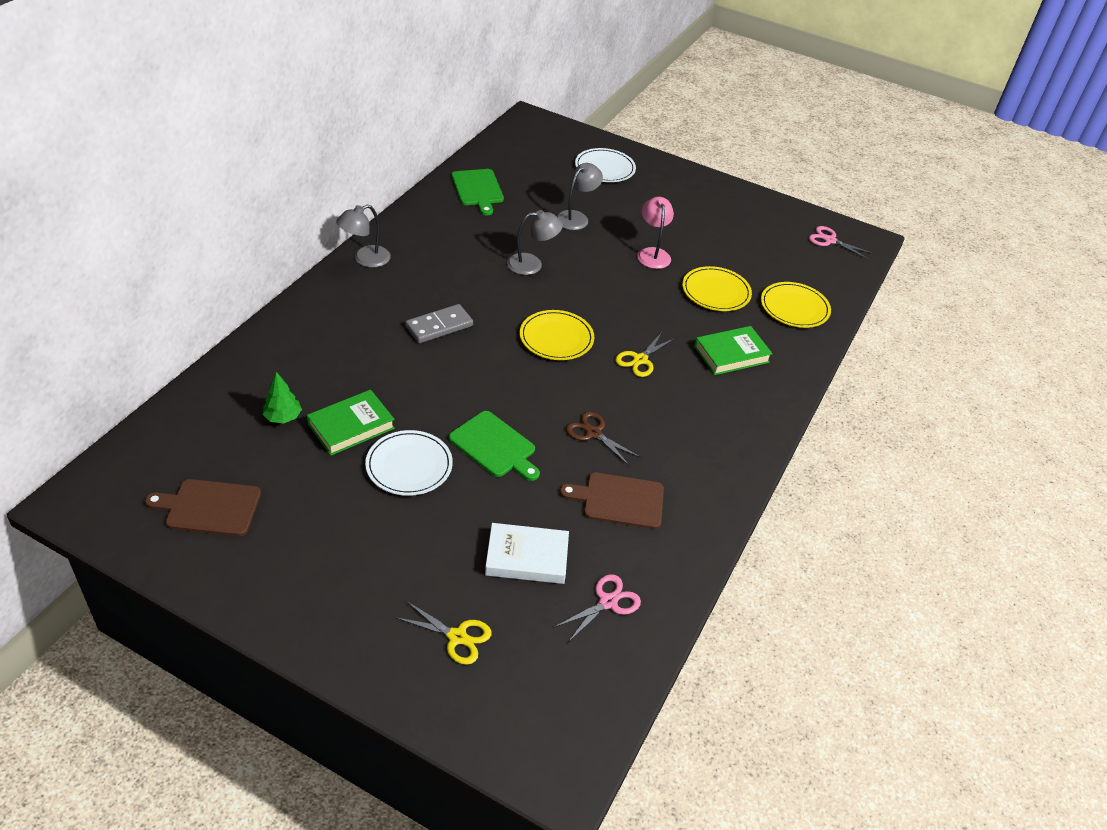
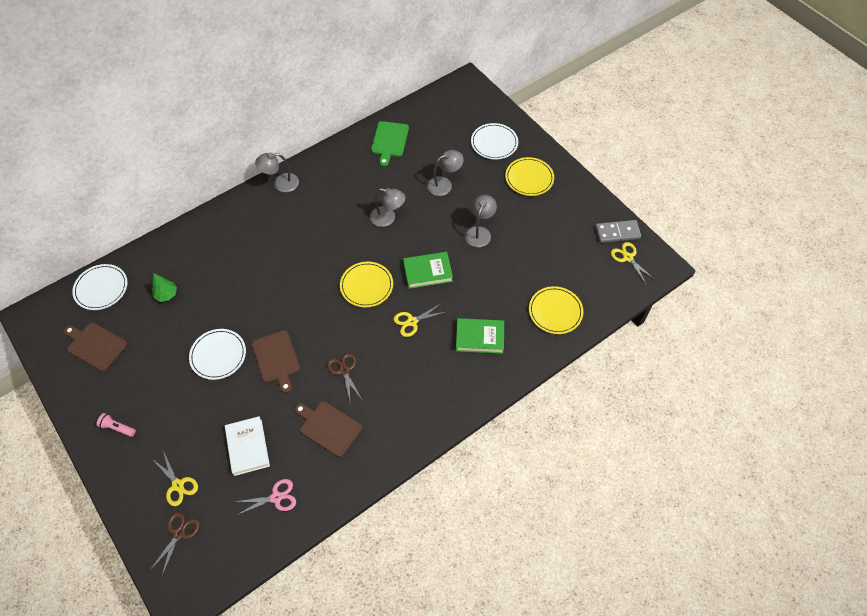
camera: 30 degrees right, 15 degrees up
green book [307,390,395,456] -> green book moved to [403,252,453,289]
grey domino [405,304,473,343] -> grey domino moved to [595,220,641,243]
green cutting board [449,411,540,481] -> brown cutting board [252,330,300,393]
white book [485,523,569,584] -> white book turned 45 degrees clockwise [225,416,270,476]
pink lamp [637,197,674,269] -> grey lamp [465,195,497,247]
yellow plate [682,266,752,311] -> yellow plate moved to [505,157,554,196]
pink scissors [809,226,872,259] -> yellow scissors [611,242,655,284]
none -> white plate [72,264,128,310]
none -> pink flashlight [96,413,136,437]
none -> brown scissors [150,511,200,576]

